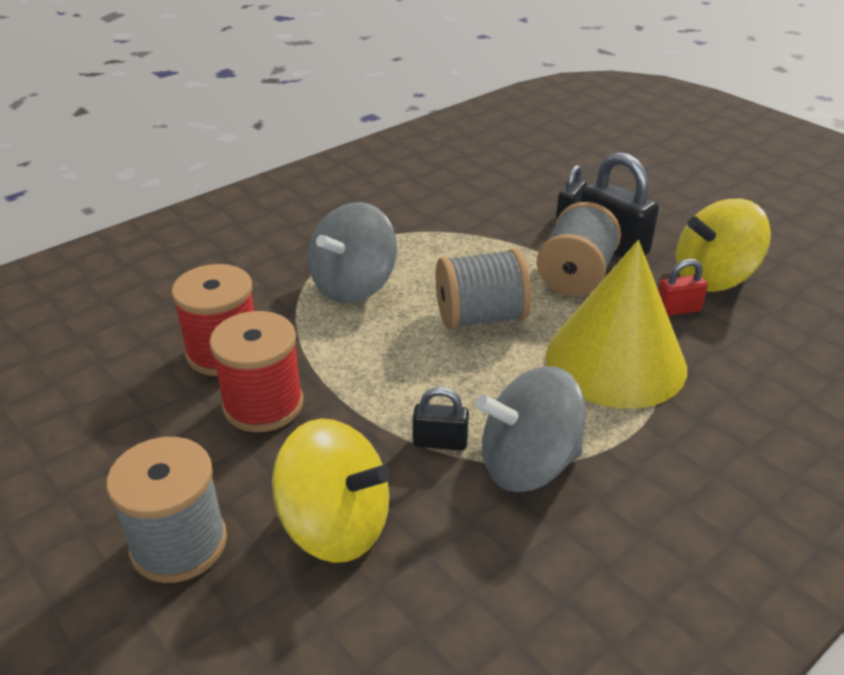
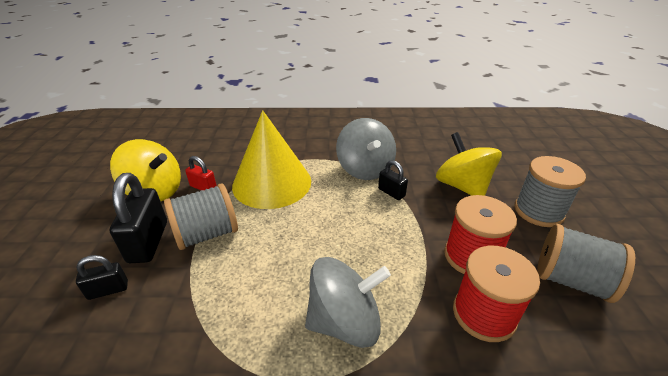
camera: 140 degrees left, 0 degrees up
grey spool [435,248,532,330] -> grey spool moved to [537,224,635,303]
grey spinning top [476,366,586,492] -> grey spinning top turned 45 degrees clockwise [336,118,396,180]

